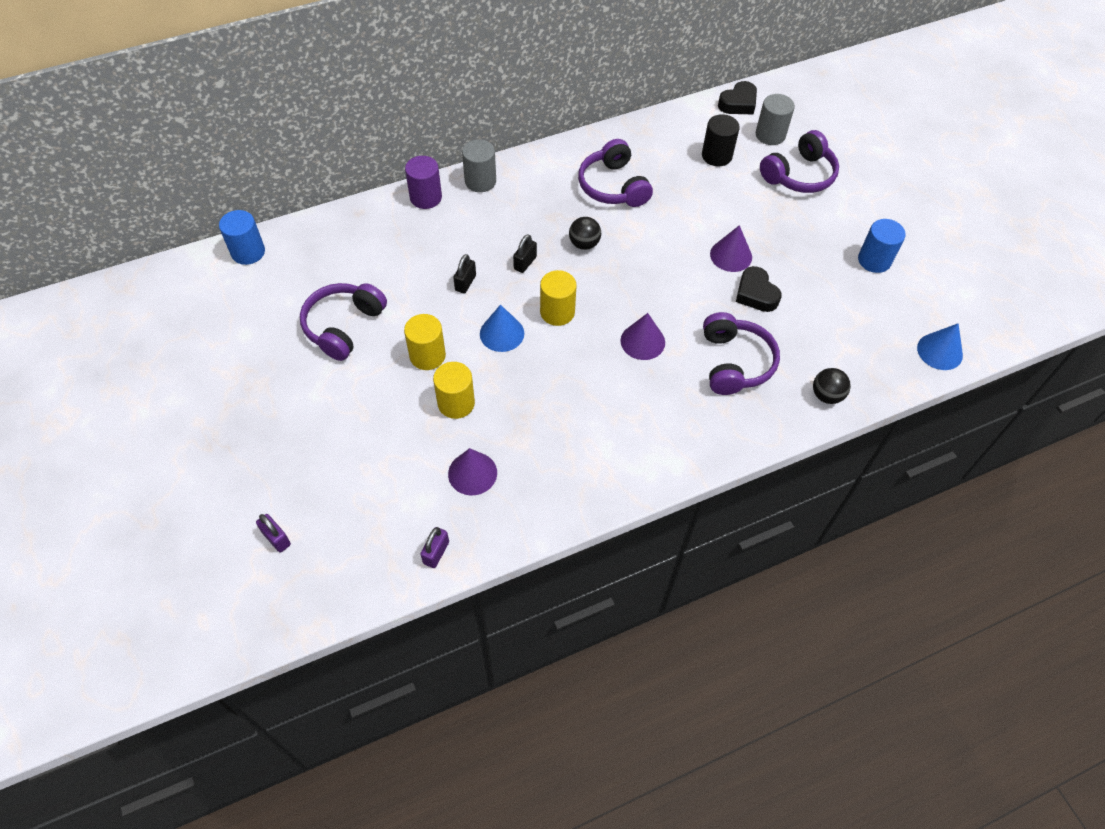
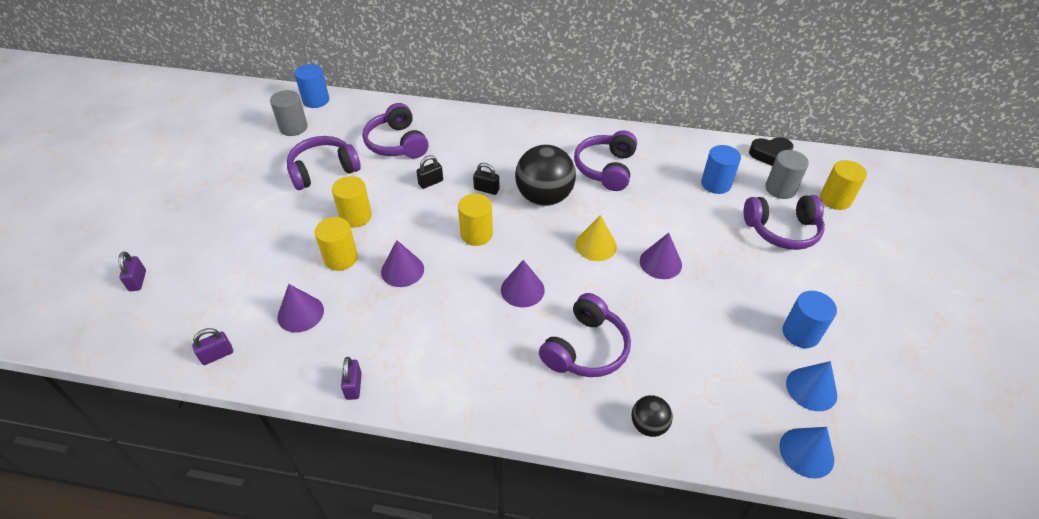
camera: 35 degrees right, 10 degrees down
purple cylinder [405,156,442,209] -> none
grey cylinder [462,140,496,192] -> grey cylinder moved to [270,90,308,136]
blue cone [480,305,524,352] -> blue cone moved to [786,361,837,411]
black padlock [513,234,537,273] -> black padlock turned 45 degrees clockwise [473,163,499,195]
black ball [569,217,601,250] -> black ball [515,145,576,206], size x1.99
black cylinder [702,114,740,166] -> blue cylinder [701,145,741,194]
black heart [736,266,782,312] -> none
none -> purple padlock [341,357,362,400]
none -> purple headphones [362,103,429,159]
none -> purple cone [381,240,424,287]
none -> yellow cone [576,215,617,261]
none -> yellow cylinder [820,160,867,210]

